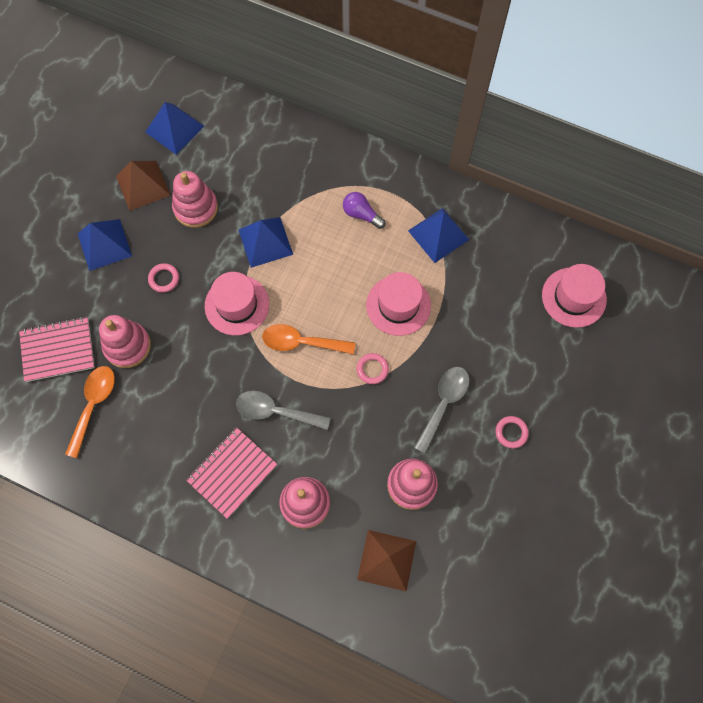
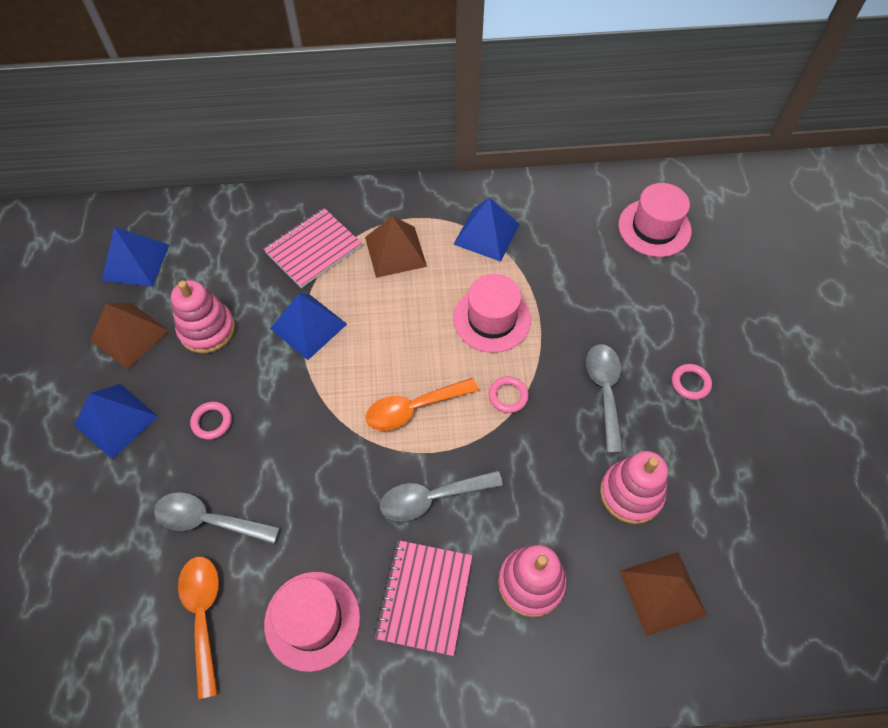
camera: 30 degrees left, 10 degrees down
pink notebook [19,316,95,382] -> pink notebook moved to [263,208,361,288]
pink stacking toy [99,315,151,368] -> grey spoon [154,492,280,544]
pink hat [205,272,269,335] -> pink hat moved to [264,572,360,672]
purple light bulb [343,192,385,229] -> brown pyramid [365,216,427,278]

